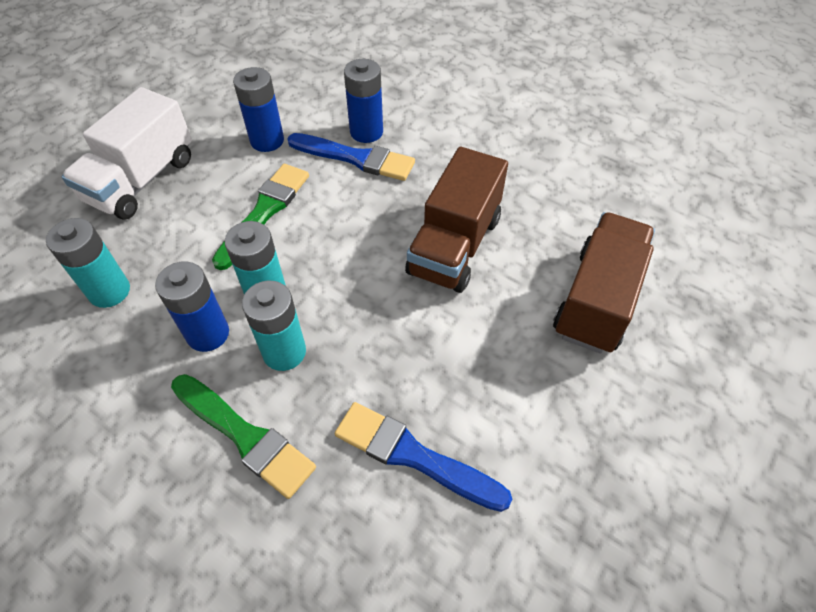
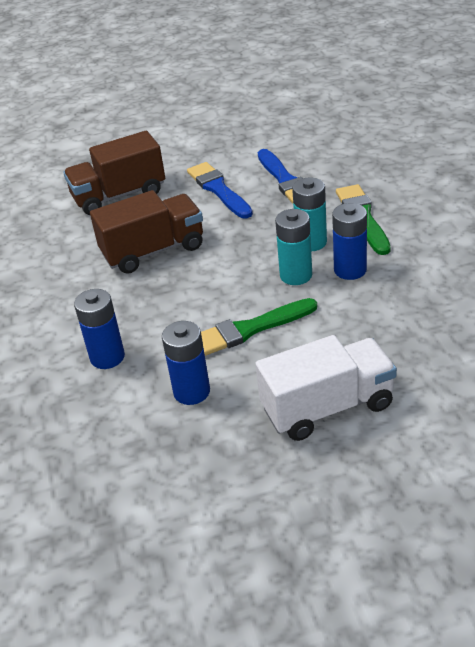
camera: 135 degrees left, 15 degrees down
turquoise battery [46,218,130,308] -> none
blue brush [287,133,415,181] -> blue brush moved to [187,162,253,218]

